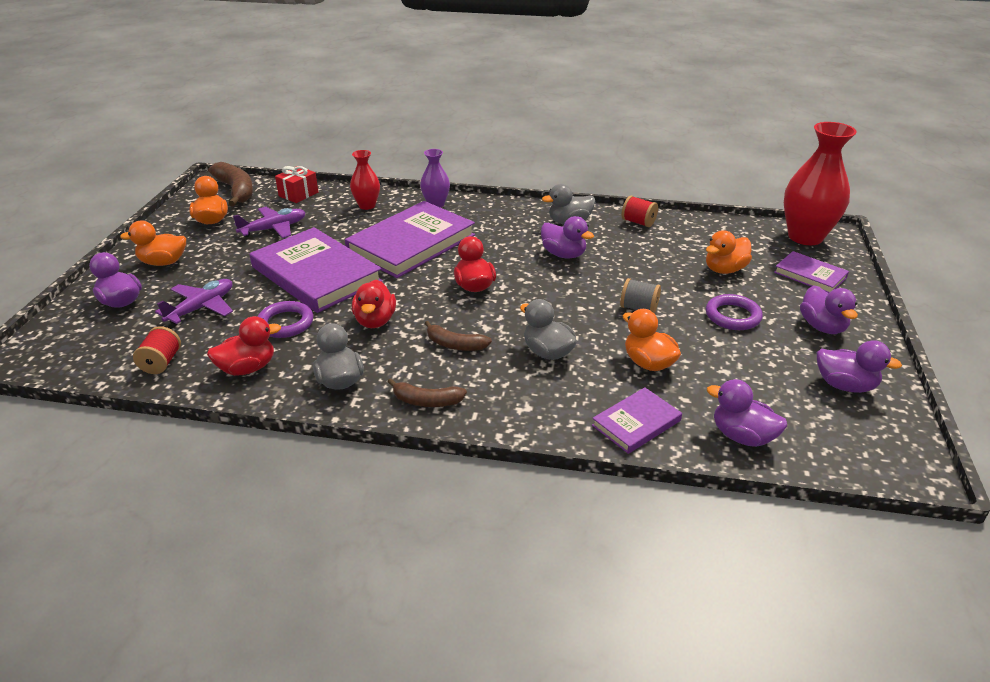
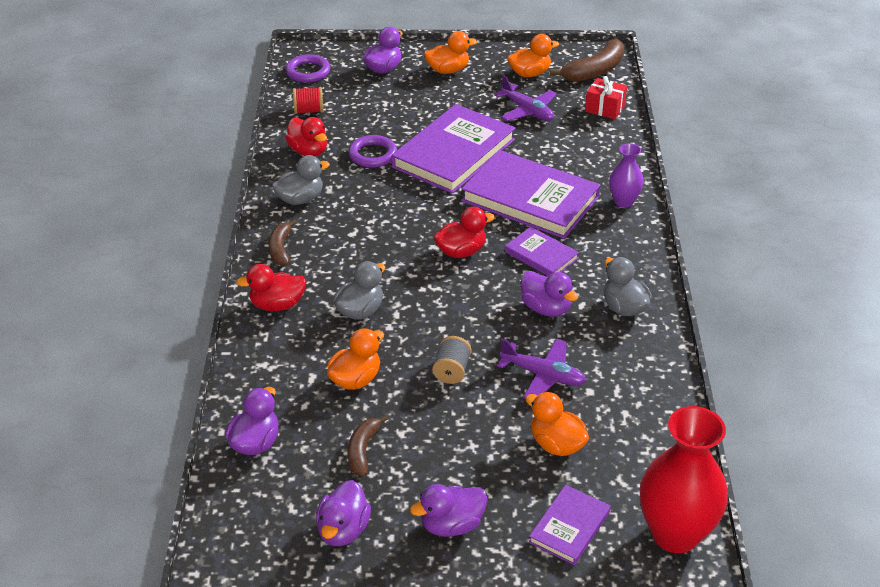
camera: 80 degrees right, 5 degrees up
orange duck [120,221,186,266] -> orange duck turned 90 degrees clockwise [424,31,477,74]
purple plane [155,279,233,324] -> purple plane moved to [497,338,586,398]
red vase [350,150,380,210] -> none
red duck [352,280,396,328] -> red duck moved to [236,264,306,311]
brown banana [424,321,492,351] -> brown banana moved to [348,415,389,476]
purple duck [541,216,594,259] -> purple duck turned 75 degrees counterclockwise [521,271,578,317]
purple book [592,387,682,454] -> purple book moved to [505,227,579,276]
red spool [622,196,658,227] -> none
purple ring [706,294,763,330] -> purple ring moved to [286,54,330,83]

